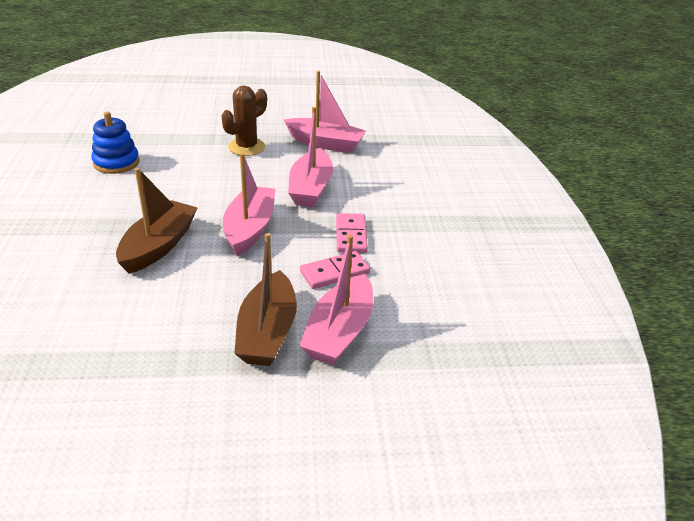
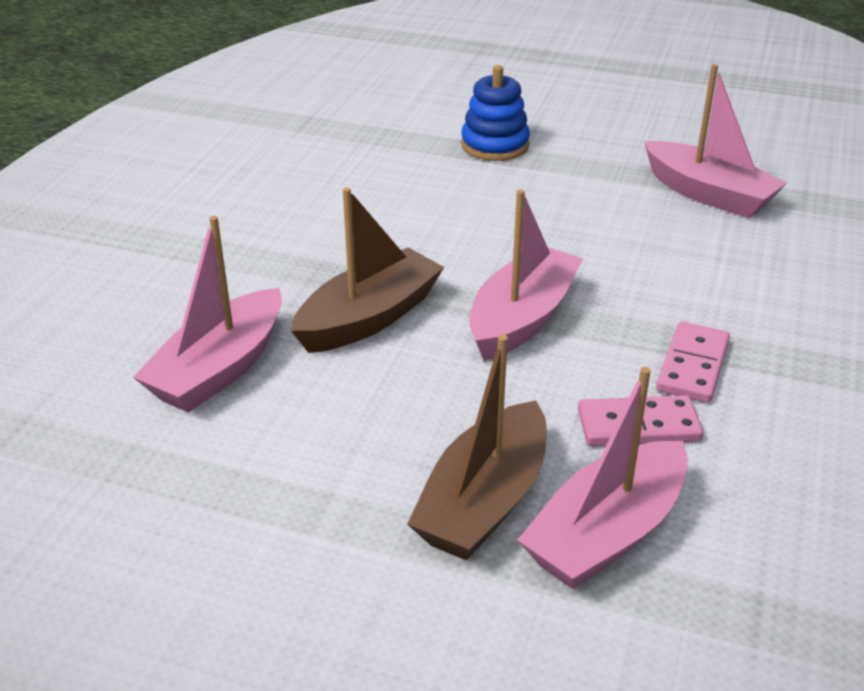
camera: 25 degrees right, 0 degrees up
blue stacking toy [91,112,139,174] -> blue stacking toy moved to [461,65,530,161]
brown cactus [222,86,267,156] -> none
pink boat [288,107,333,207] -> pink boat moved to [133,216,282,413]

